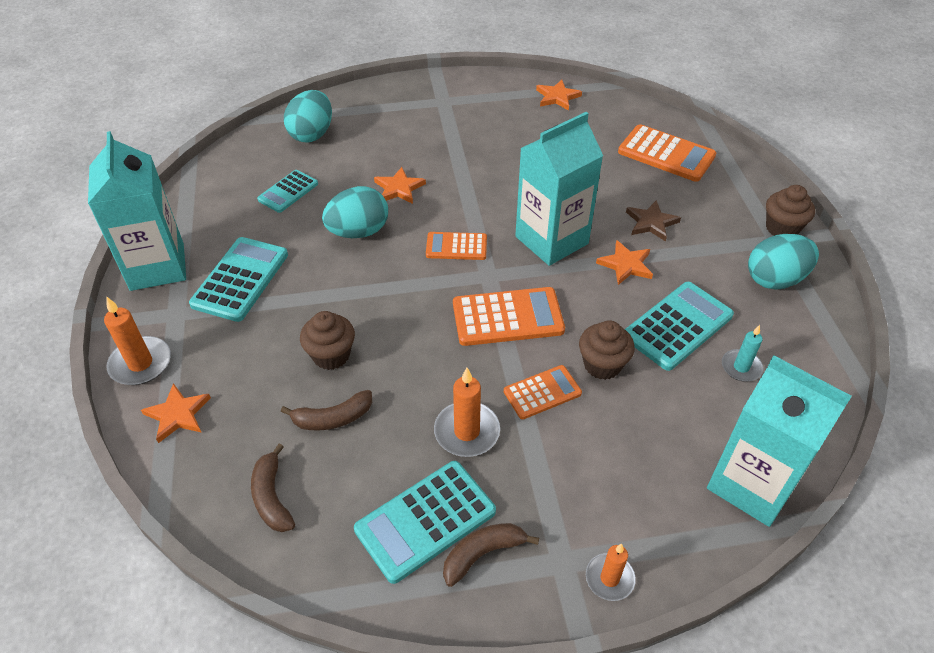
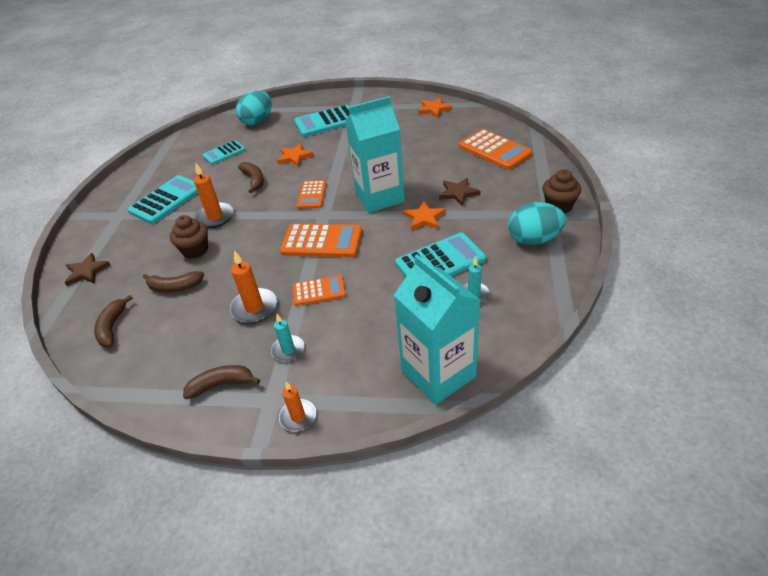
camera: 20 degrees right, 5 degrees down
turquoise carton [88,131,186,291] -> none
orange candle [104,297,171,385] -> orange candle moved to [194,162,234,228]
orange star [141,383,211,443] -> brown star [65,253,110,286]
turquoise egg [322,186,388,238] -> brown banana [238,162,264,193]
turquoise calculator [354,461,496,584] -> turquoise calculator moved to [294,105,350,137]
orange calculator [426,232,487,260] -> orange calculator turned 105 degrees counterclockwise [297,180,327,209]
brown cupcake [579,320,635,380] -> none
none -> turquoise candle [271,314,305,362]

